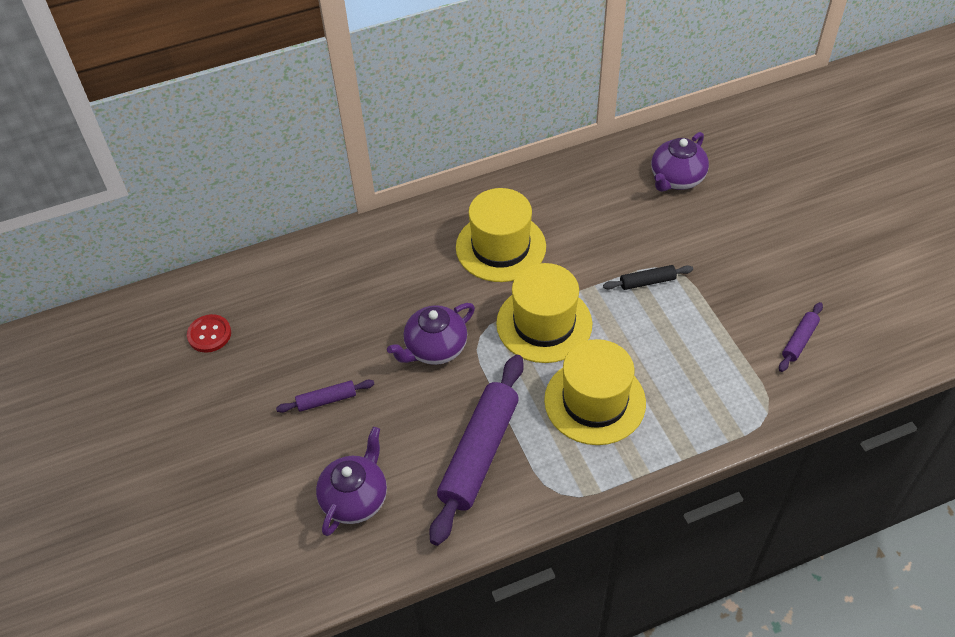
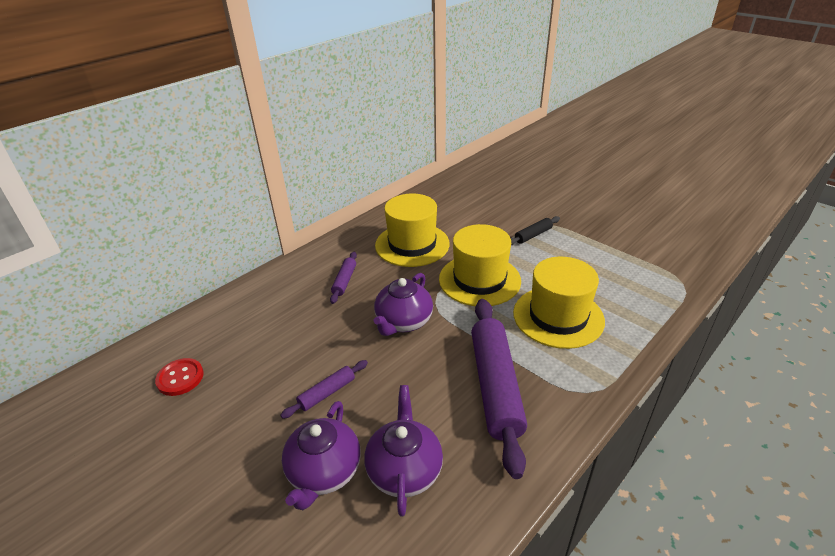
camera: 25 degrees left, 15 degrees down
purple teapot [651,132,709,192] -> purple teapot moved to [282,401,361,510]
purple rolling pin [779,302,823,372] -> purple rolling pin moved to [330,252,357,304]

